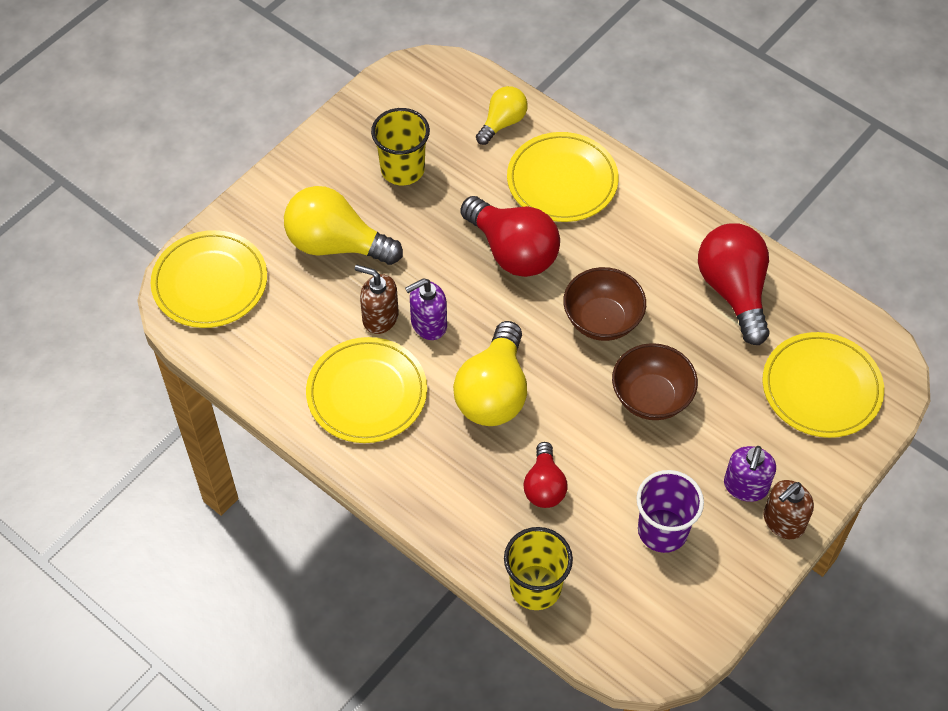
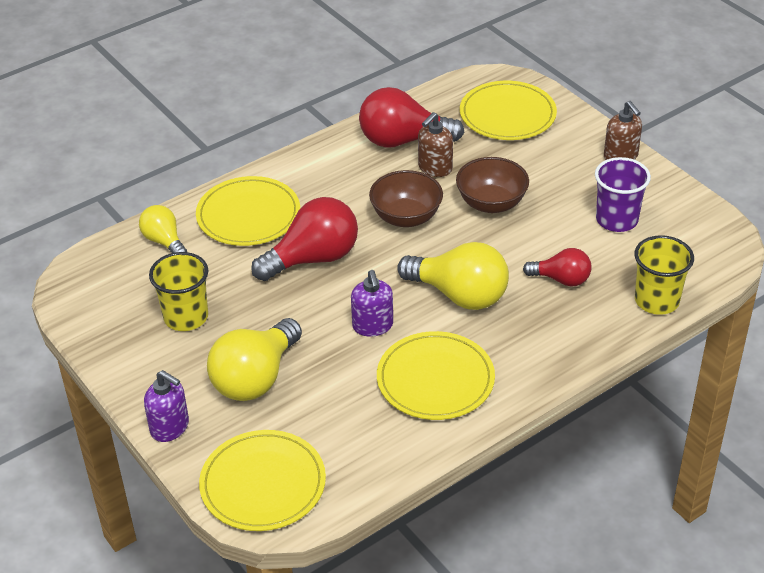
camera: 75 degrees left, 15 degrees down
brown soap dispenser [355,265,399,334] -> brown soap dispenser moved to [418,112,453,177]
purple soap dispenser [724,446,776,502] -> purple soap dispenser moved to [144,370,189,442]

